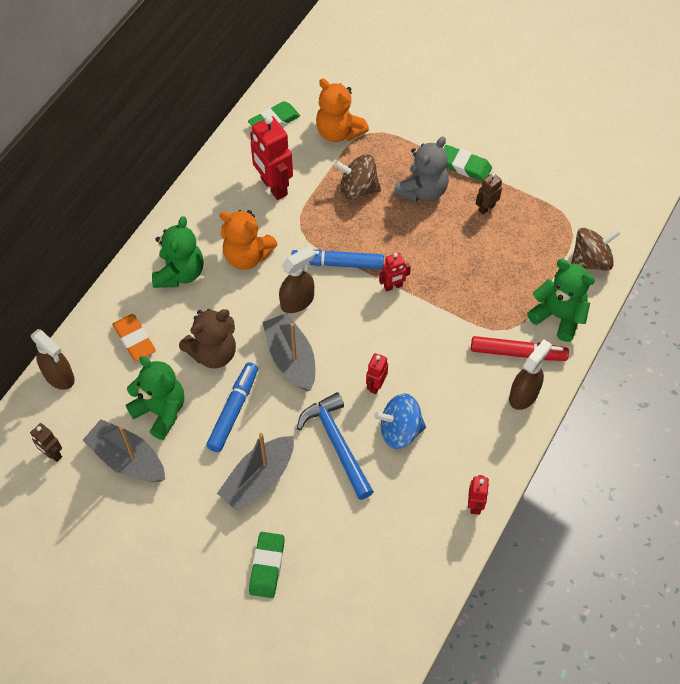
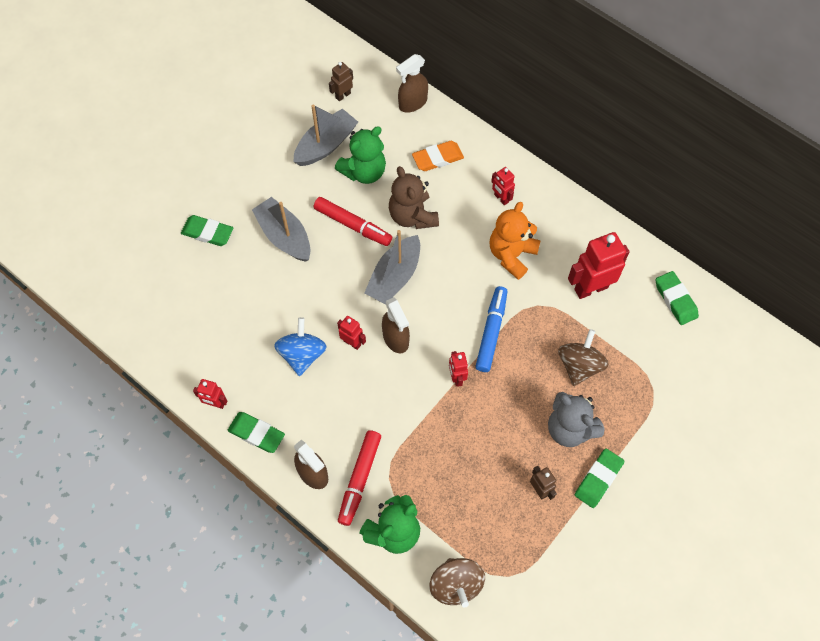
camera: 100 degrees right, 5 degrees up
green teddy bear [152,216,204,288] -> red robot [491,167,515,205]
blue marker [206,362,258,452] -> red marker [313,197,392,246]
grey boat [262,313,315,391] -> grey boat turned 135 degrees clockwise [364,230,420,305]
brown spray bottle [279,246,315,313] -> brown spray bottle moved to [382,297,410,353]
blue hammer [297,392,374,500] -> none
orange teddy bear [316,78,369,142] -> none
none -> green eraser [228,412,285,453]

